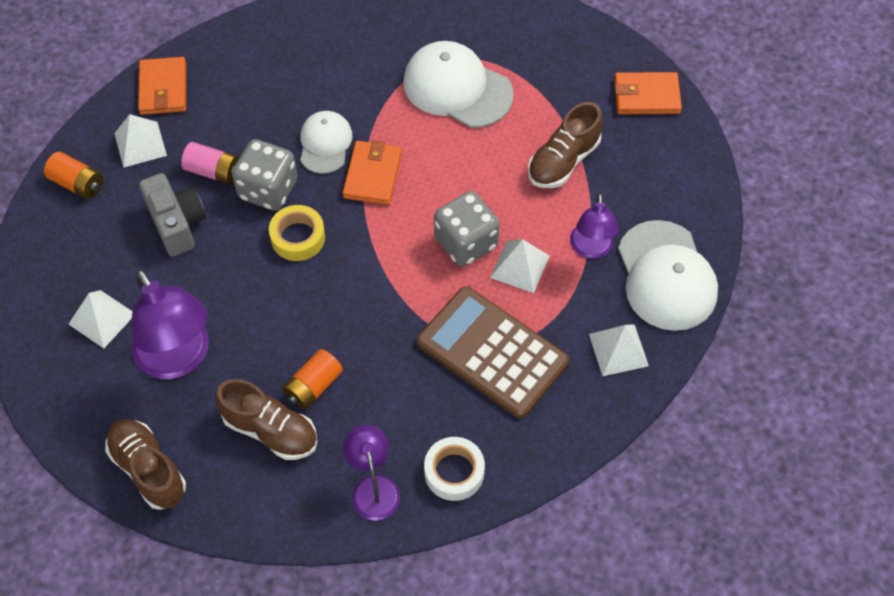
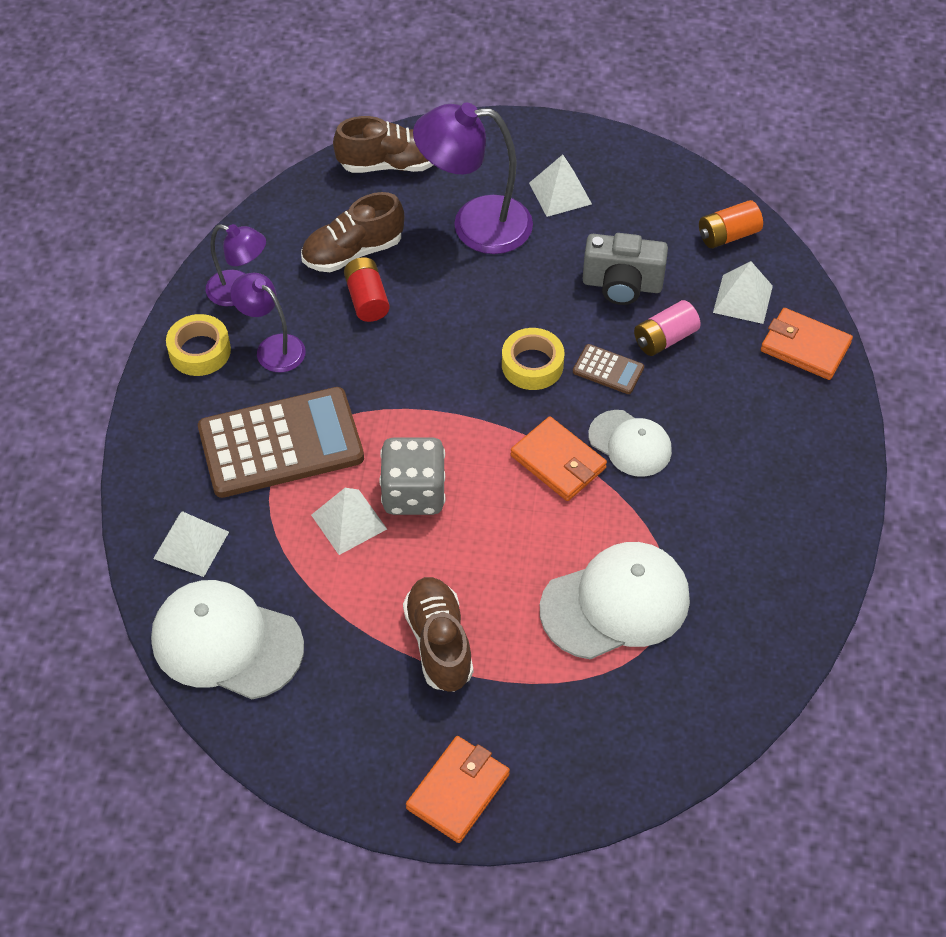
camera: 125 degrees right, 5 degrees down
grey dice [232,139,298,211] -> brown calculator [573,344,644,394]
orange battery [283,349,343,410] -> red battery [344,257,390,322]
white tape [424,437,485,501] -> yellow tape [166,314,231,376]
purple lamp [570,193,619,259] -> purple lamp moved to [230,273,306,372]

